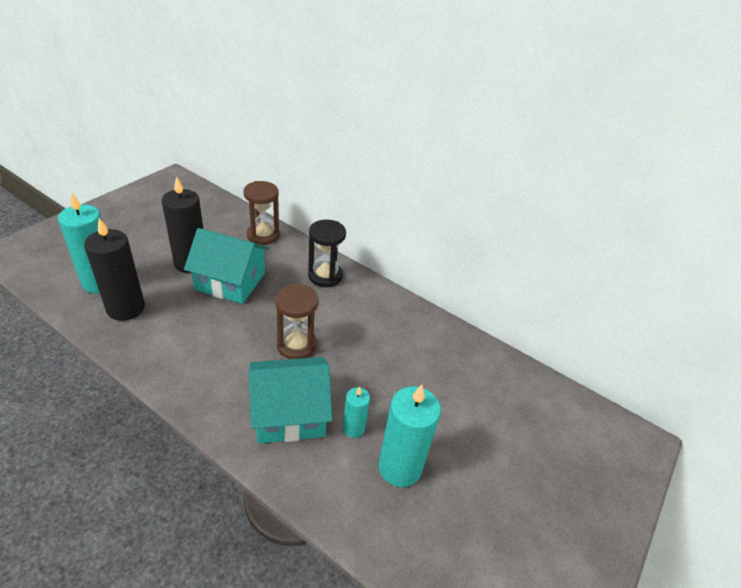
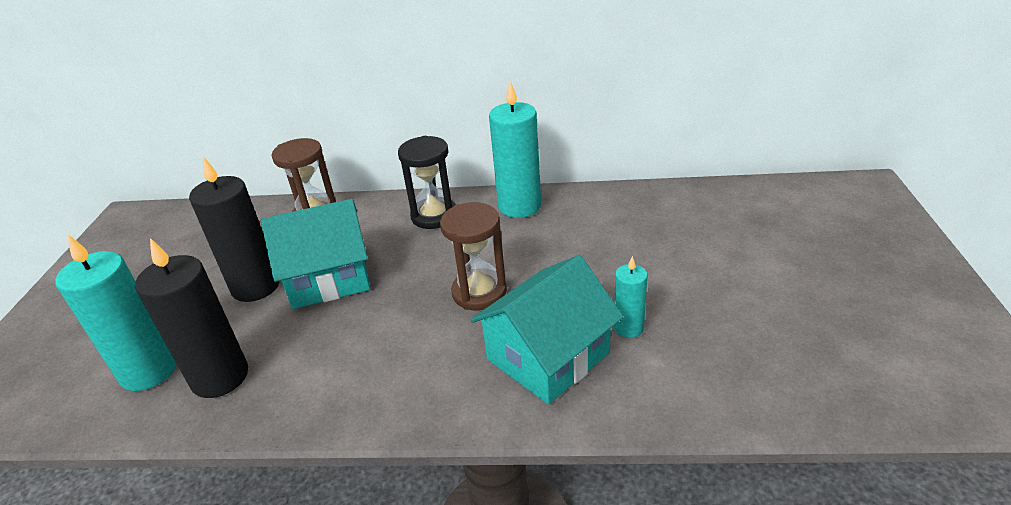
camera: 25 degrees left, 5 degrees down
turquoise candle [378,384,441,487] -> turquoise candle moved to [489,81,541,218]

